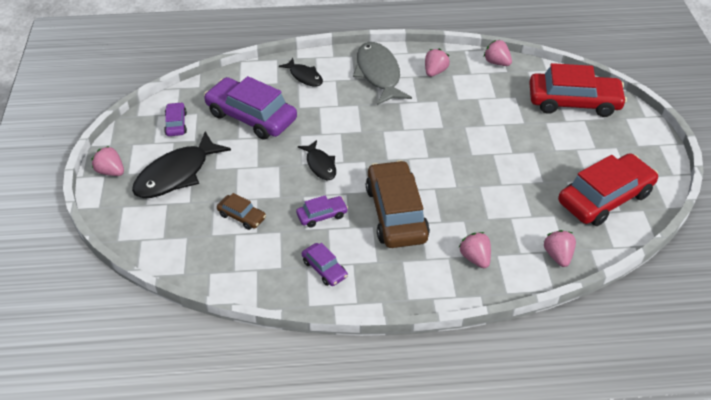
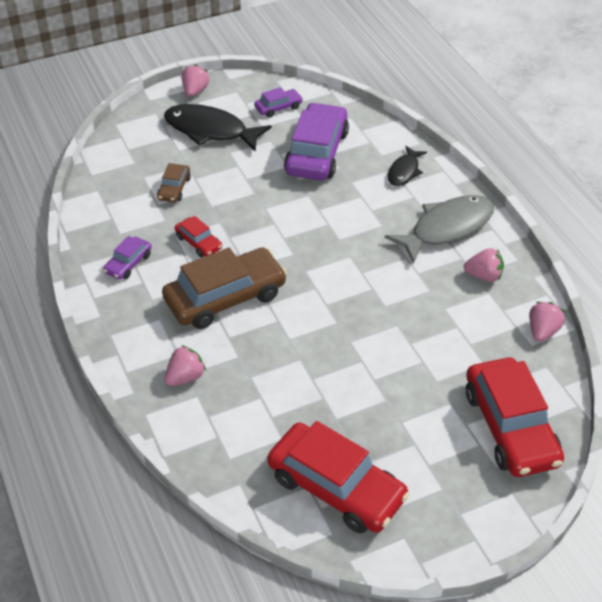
camera: 70 degrees right, 0 degrees up
purple car [296,196,348,228] -> red car [175,216,222,257]
black fish [298,140,336,180] -> none
pink strawberry [544,230,576,267] -> none

